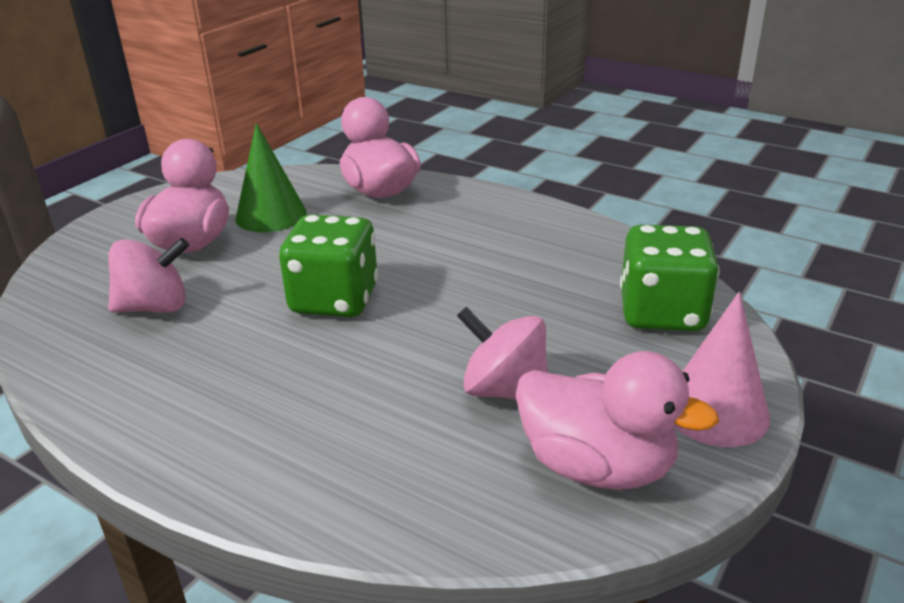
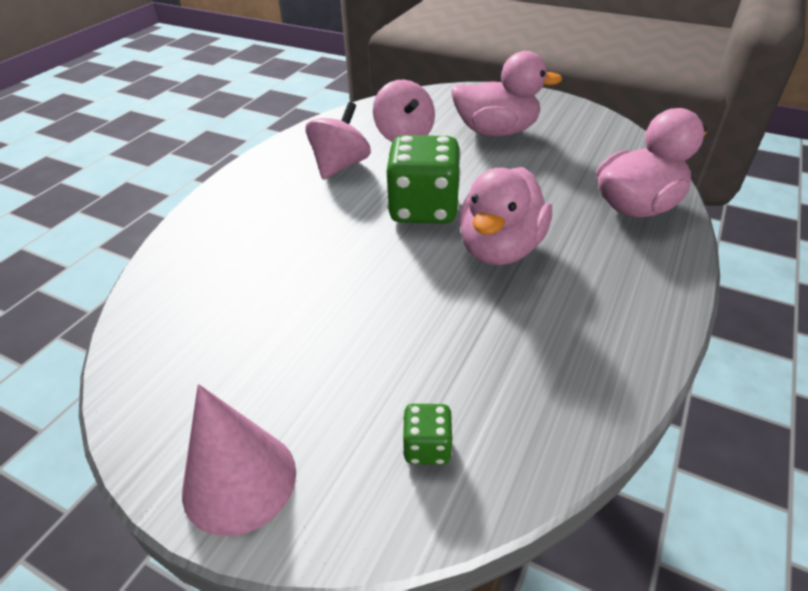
camera: 85 degrees right, 10 degrees up
green cone [235,123,307,232] -> none
pink spinning top [457,307,548,399] -> pink spinning top moved to [305,102,371,180]
pink duck [515,351,719,490] -> pink duck moved to [459,167,552,265]
green dice [620,225,719,331] -> green dice [403,404,453,465], size x0.45

